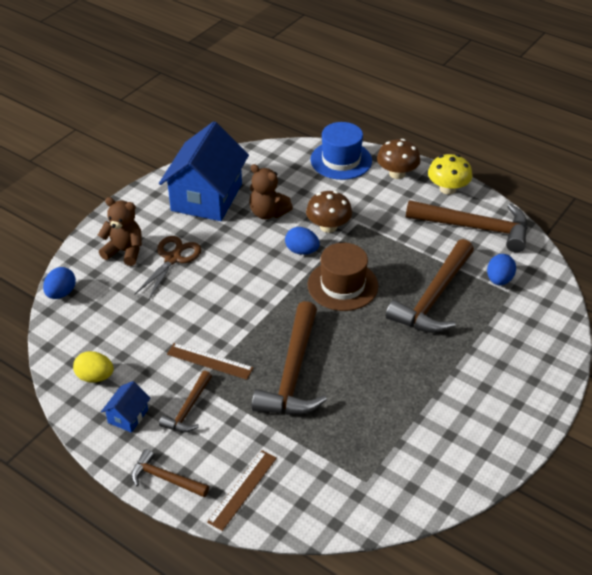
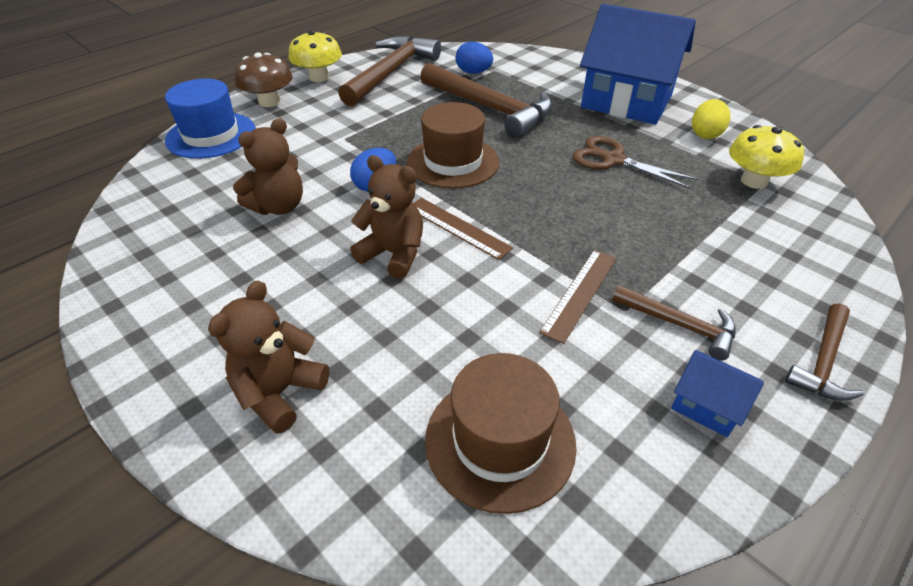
camera: 80 degrees left, 0 degrees up
blue egg [43,267,76,299] -> none
yellow egg [73,351,114,383] -> yellow egg moved to [692,99,730,139]
brown scissors [134,236,201,299] -> brown scissors moved to [572,136,698,189]
blue house [159,121,249,221] -> blue house moved to [580,4,696,124]
brown ruler [207,450,277,531] -> brown ruler moved to [414,198,513,260]
brown hammer [252,301,327,415] -> none
brown mushroom [306,191,352,233] -> none
none -> brown teddy bear [350,155,423,279]
none -> brown hat [425,353,577,514]
none -> yellow mushroom [729,125,804,189]

